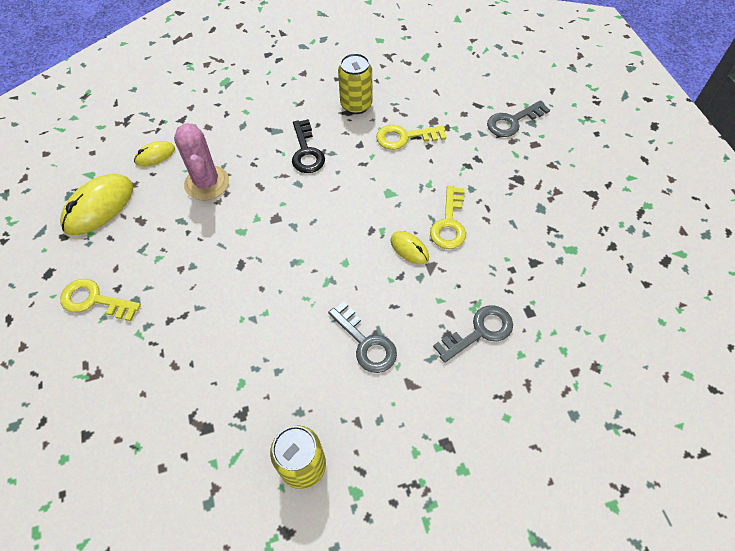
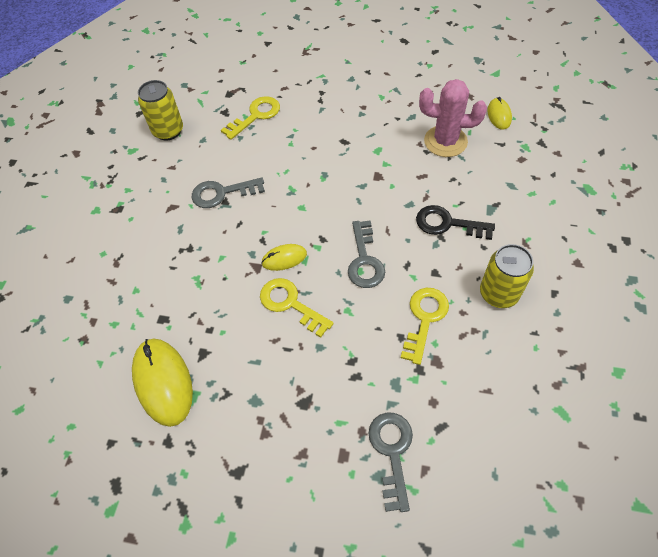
camera: 120 degrees right, 0 degrees up
yellow mouse [60,174,133,235] -> yellow mouse moved to [132,338,193,427]
yellow key [60,279,141,321] -> yellow key moved to [221,96,280,140]
grey key [433,305,513,363] -> grey key moved to [348,221,385,288]

